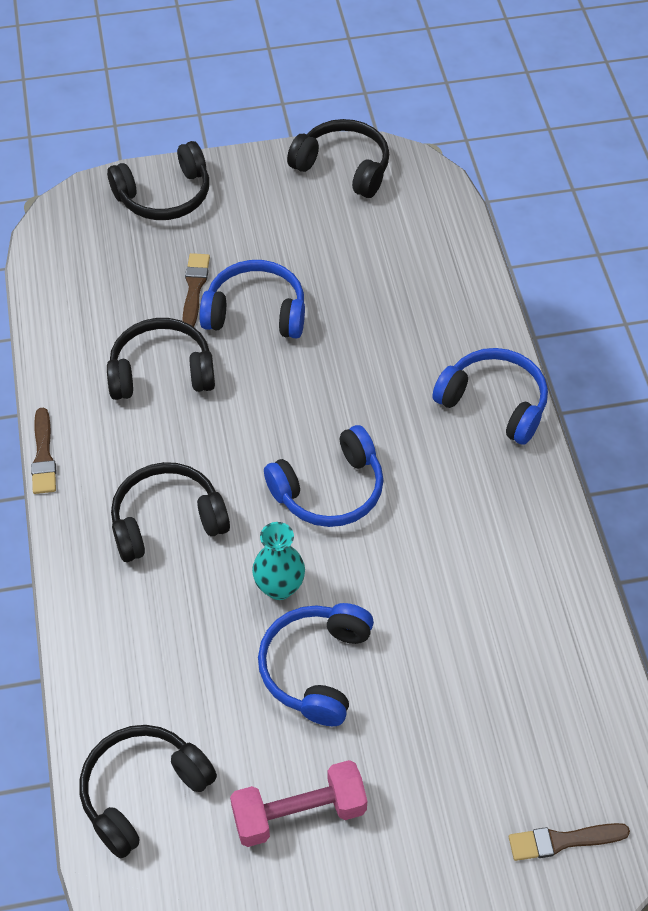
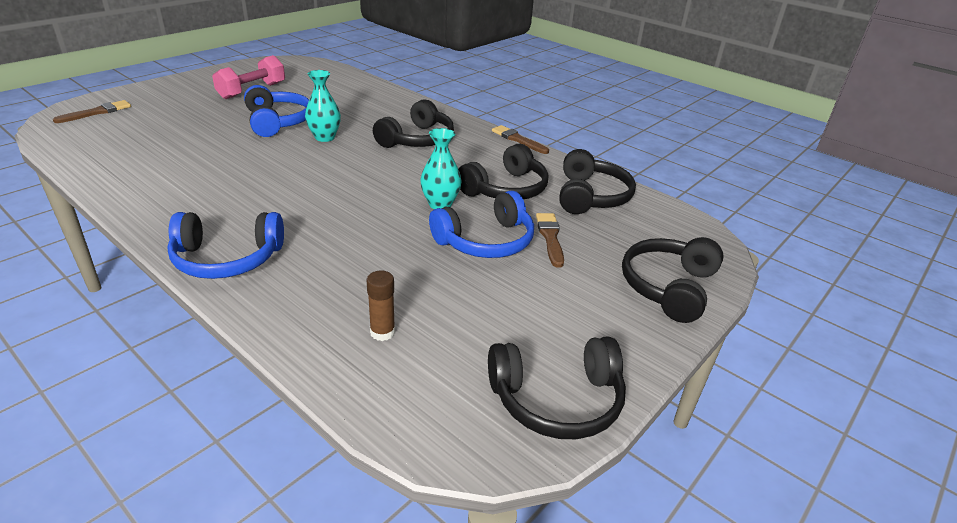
camera: 140 degrees right, 20 degrees down
black headphones [80,725,217,859] -> black headphones moved to [559,149,636,214]
brown brush [182,253,210,327] -> brown brush turned 150 degrees counterclockwise [536,213,564,268]
blue headphones [264,425,384,527] -> none
none -> brown glue stick [367,270,395,341]
none -> turquoise vase [420,128,461,209]

